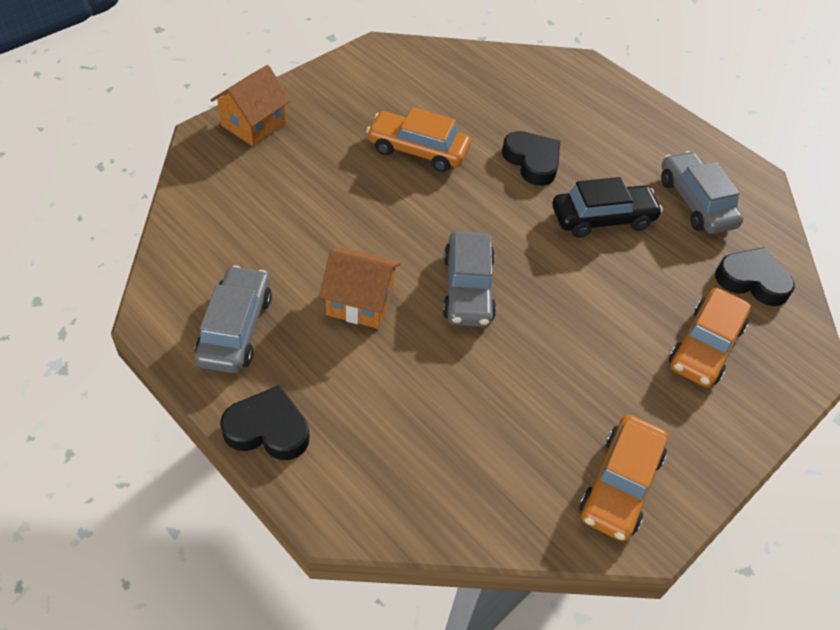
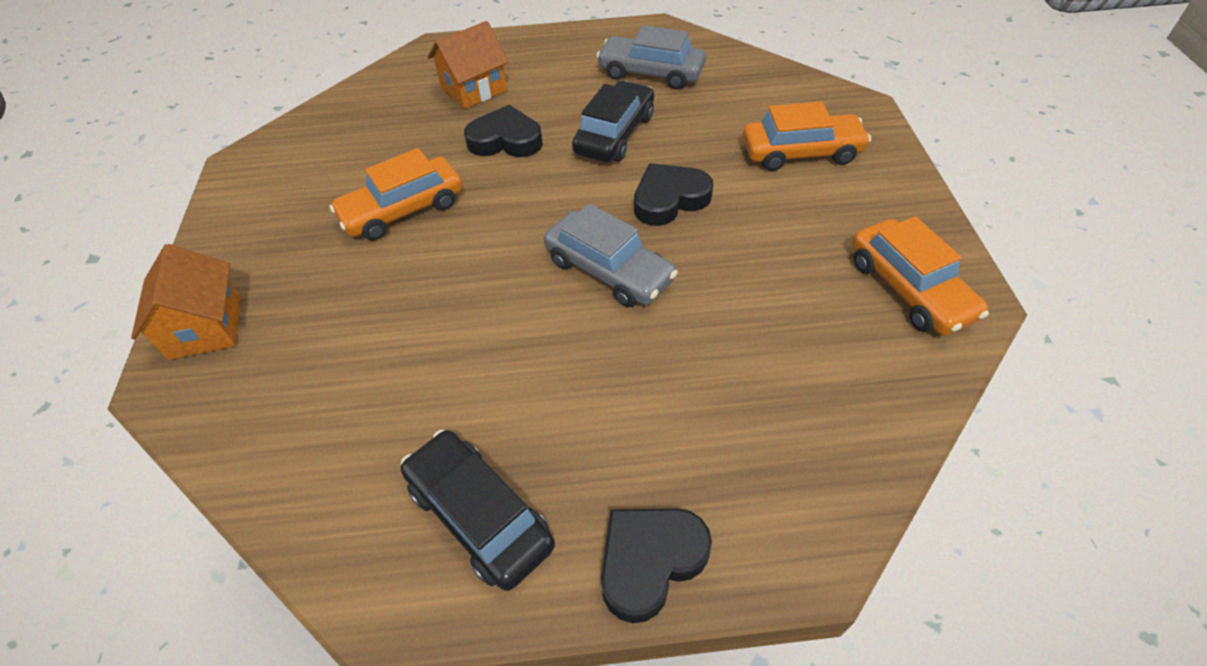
camera: 45 degrees left, 0 degrees up
grey car [195,265,272,373] -> black car [401,430,555,591]
orange house [319,247,401,329] -> orange house moved to [428,21,509,109]
orange car [669,288,751,387] -> orange car turned 75 degrees counterclockwise [743,101,871,171]
black heart [715,247,795,306] -> black heart moved to [634,163,713,226]

